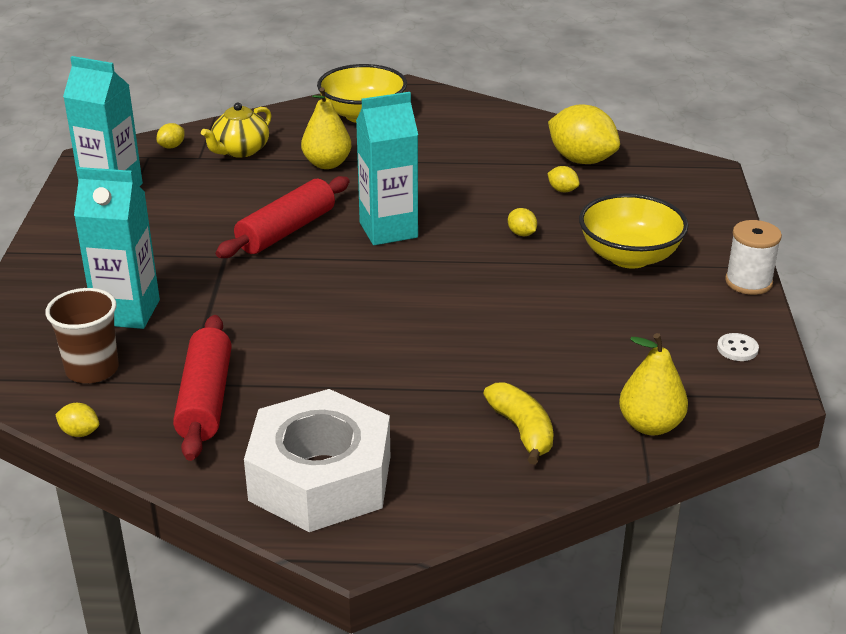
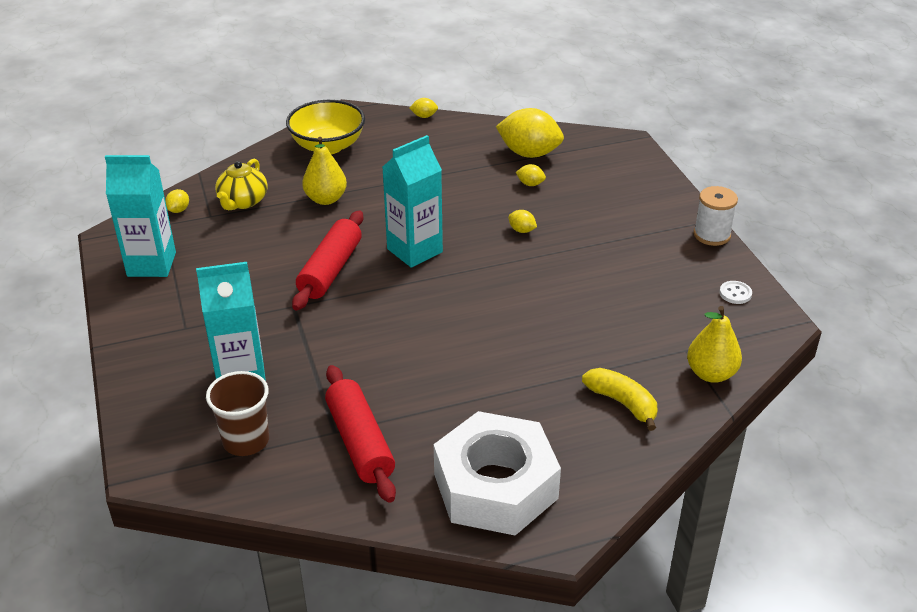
camera: 20 degrees left, 5 degrees up
yellow lemon [55,403,99,437] -> yellow lemon moved to [410,98,438,118]
yellow bowl [579,193,688,268] -> none

